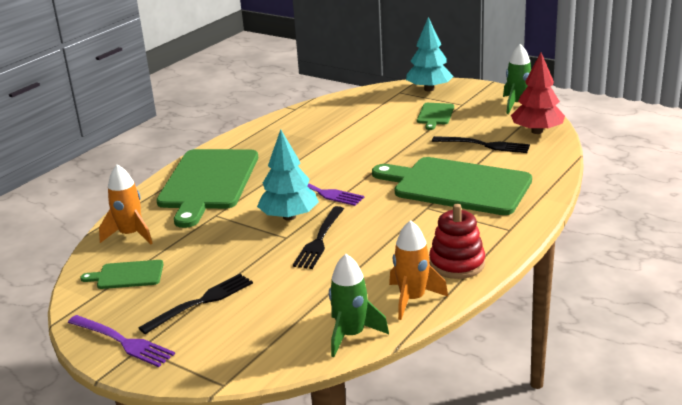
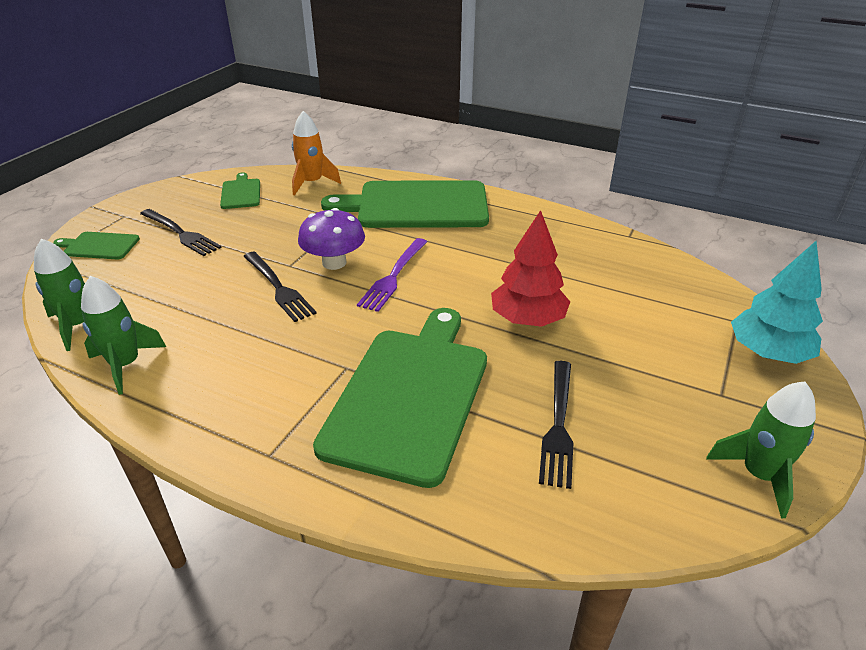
camera: 80 degrees right, 10 degrees up
purple fork [68,315,175,367] -> none
turquoise tree [257,129,319,221] -> purple mushroom [298,208,365,270]
black fork [293,206,344,269] -> black fork turned 135 degrees counterclockwise [243,252,317,322]
orange rocket [389,220,448,320] -> green rocket [81,276,166,395]
green cutting board [417,103,454,130] -> green cutting board moved to [53,232,140,259]
red stacking toy [429,204,485,279] -> none
red tree [511,53,565,134] -> red tree moved to [491,210,570,327]

